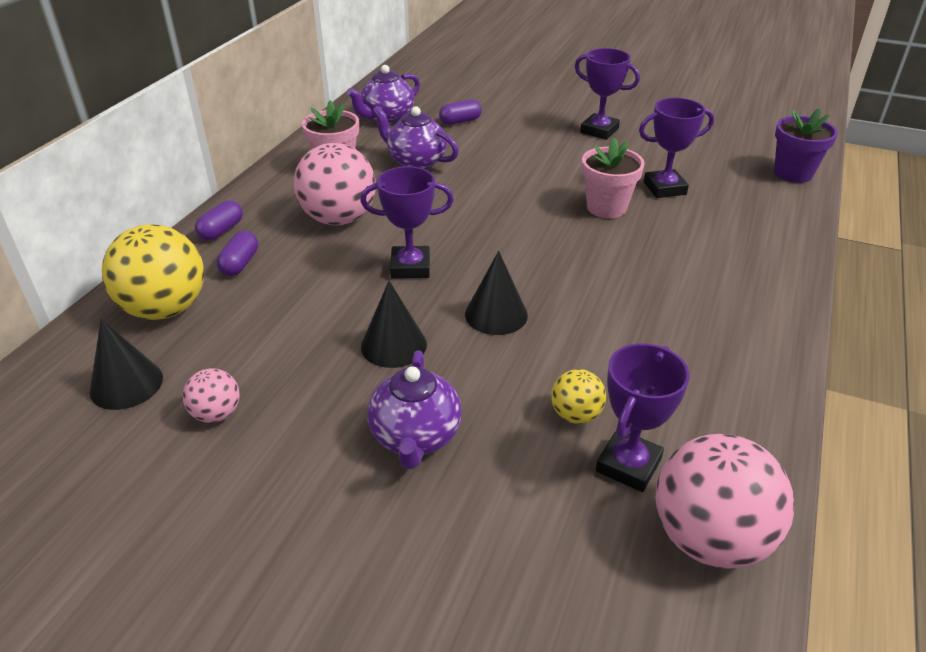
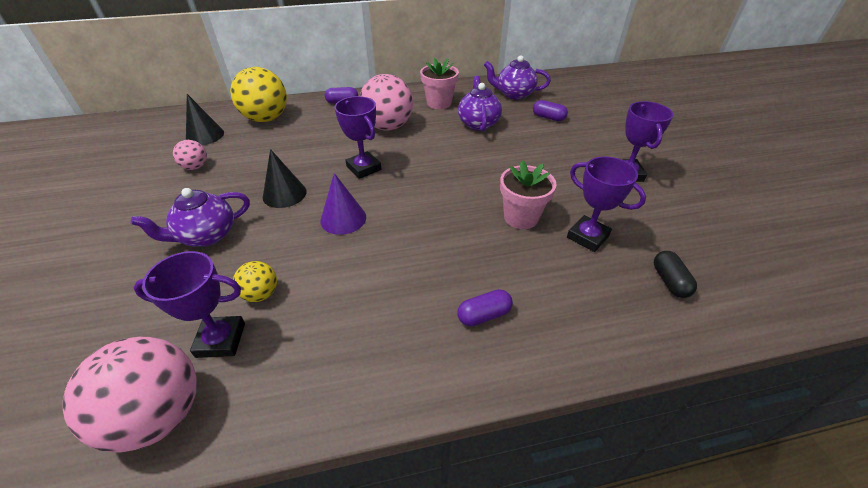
camera: 55 degrees right, 5 degrees up
purple capsule [217,231,258,276] -> purple capsule moved to [457,289,513,326]
black cone [465,251,528,335] -> purple cone [320,173,366,235]
purple flower pot [774,108,838,183] -> none
none -> black capsule [654,251,697,298]

